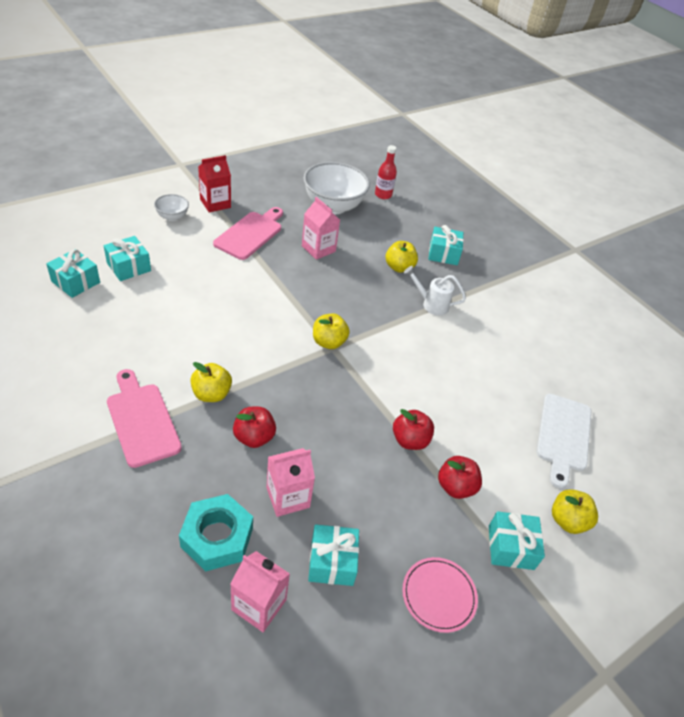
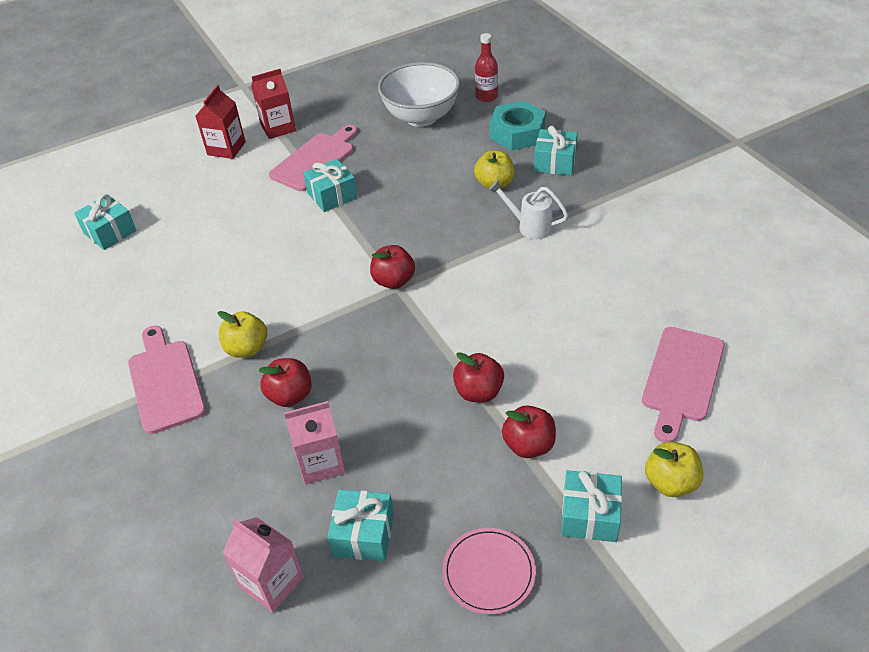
camera: 15 degrees right, 0 degrees up
turquoise gift [104,236,151,281] -> turquoise gift moved to [303,159,358,212]
white bowl [154,194,189,221] -> red carton [196,85,246,159]
turquoise nut [179,494,253,571] -> turquoise nut moved to [490,101,546,150]
pink carton [302,197,340,260] -> none
yellow apple [313,313,350,349] -> red apple [370,245,415,289]
white cutting board [536,394,591,489] -> pink cutting board [642,327,724,443]

